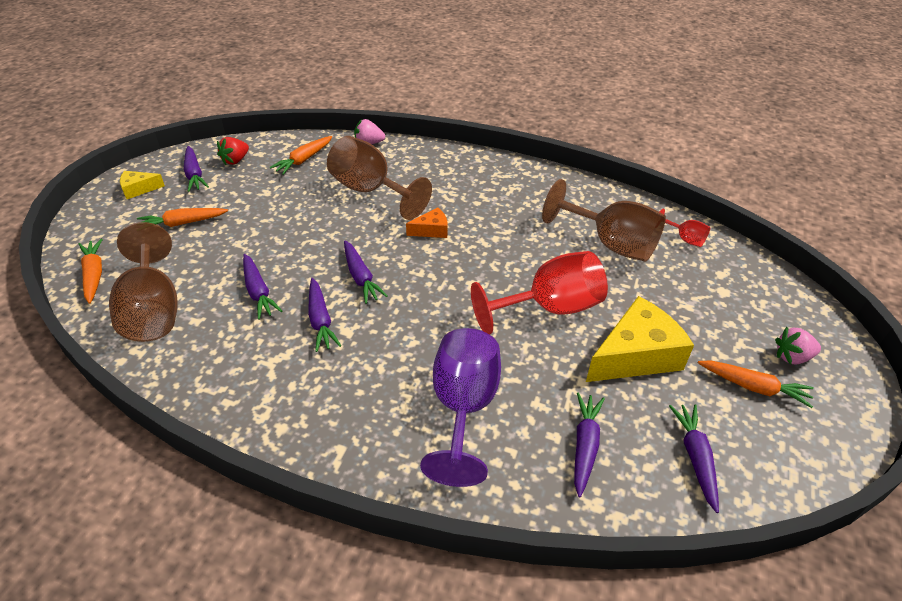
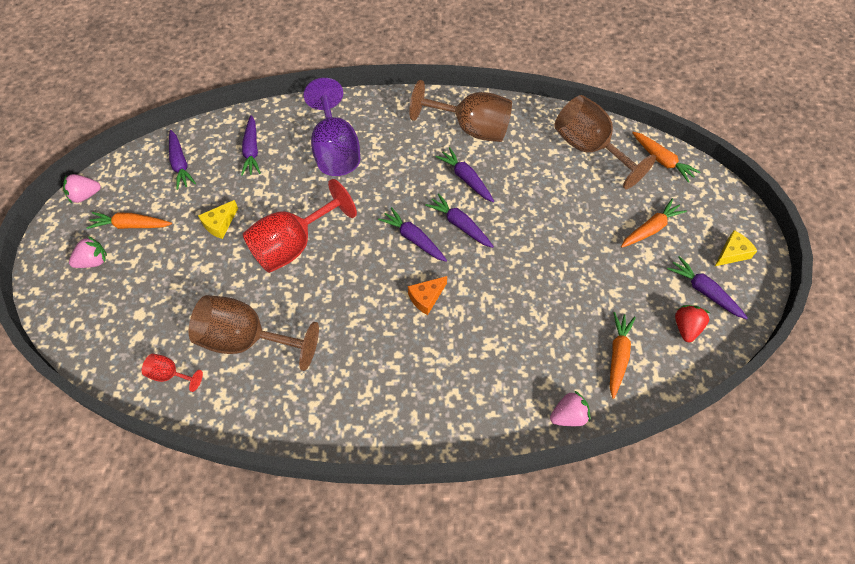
camera: 160 degrees right, 15 degrees up
purple carrot [243,254,282,320] -> purple carrot moved to [378,207,447,262]
brown goblet [327,136,432,220] -> brown goblet moved to [409,80,512,142]
yellow cheese [586,296,694,382] -> yellow cheese [198,200,238,239], size x0.49
none -> pink strawberry [63,174,101,203]

